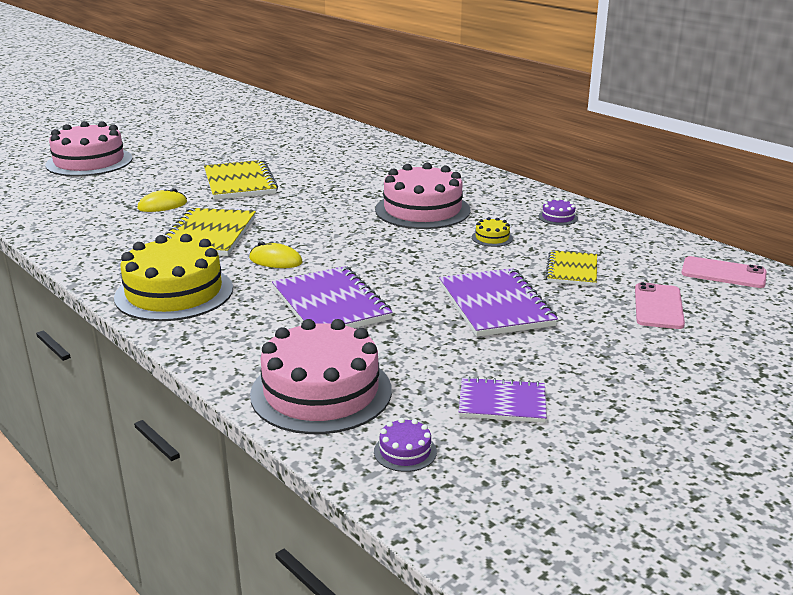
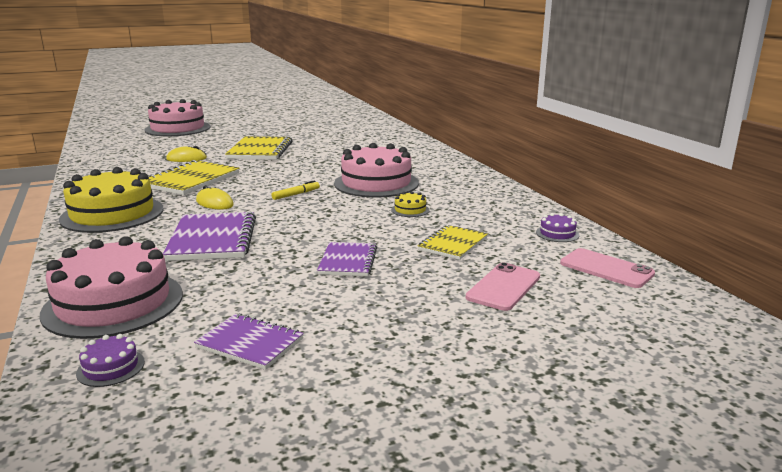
camera: 20 degrees right, 5 degrees down
purple notebook [439,268,558,337] -> purple notebook [317,242,377,276], size x0.61
purple cake [538,198,578,225] -> purple cake moved to [536,213,579,242]
none -> yellow marker [272,180,320,200]

